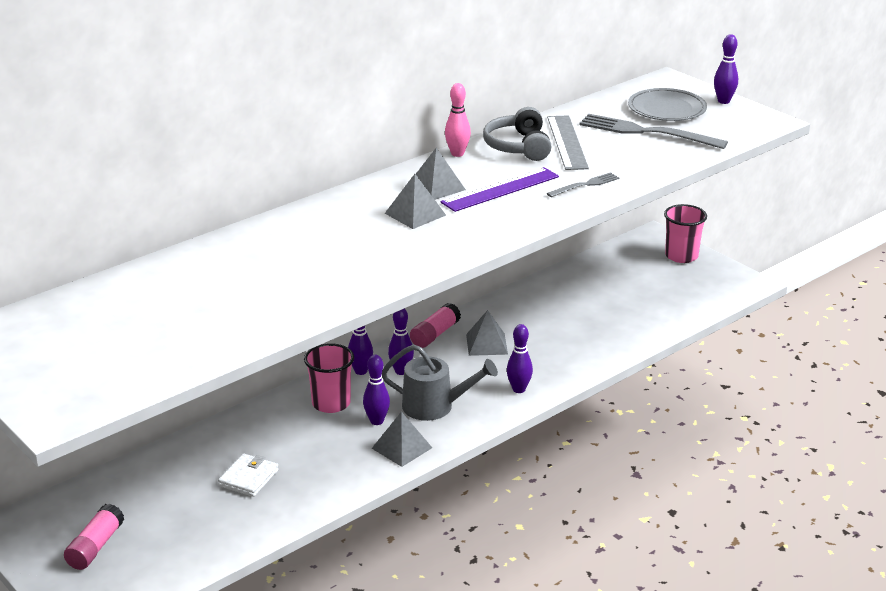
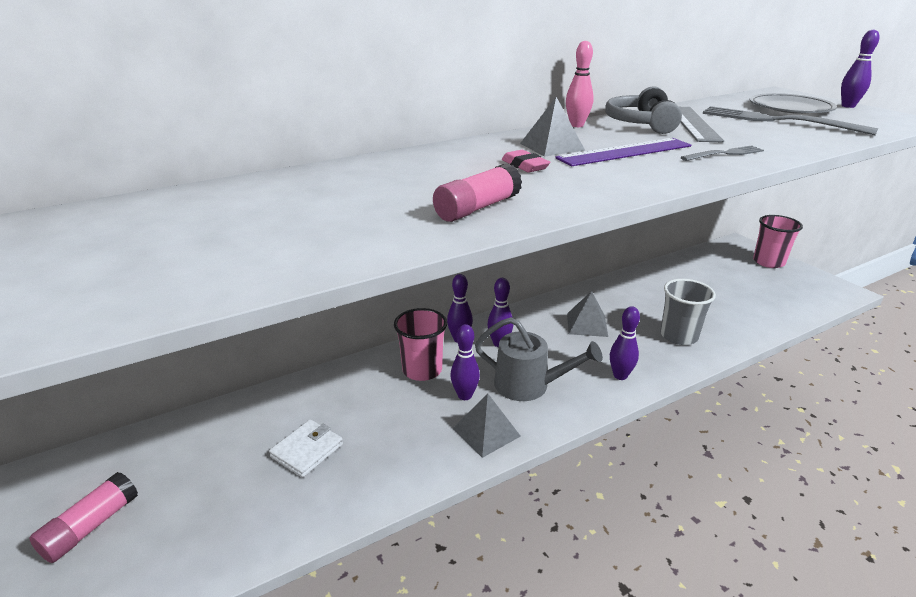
camera: 10 degrees right, 0 degrees up
grey pyramid [385,174,446,229] -> pink eraser [502,150,550,173]
pink glue stick [410,303,461,348] -> pink glue stick moved to [433,163,522,222]
none -> grey cup [660,279,716,345]

